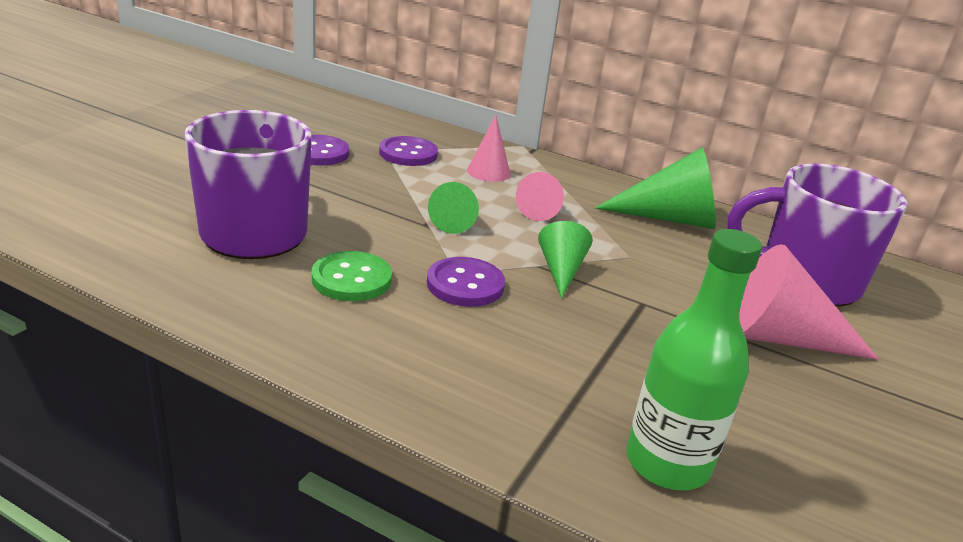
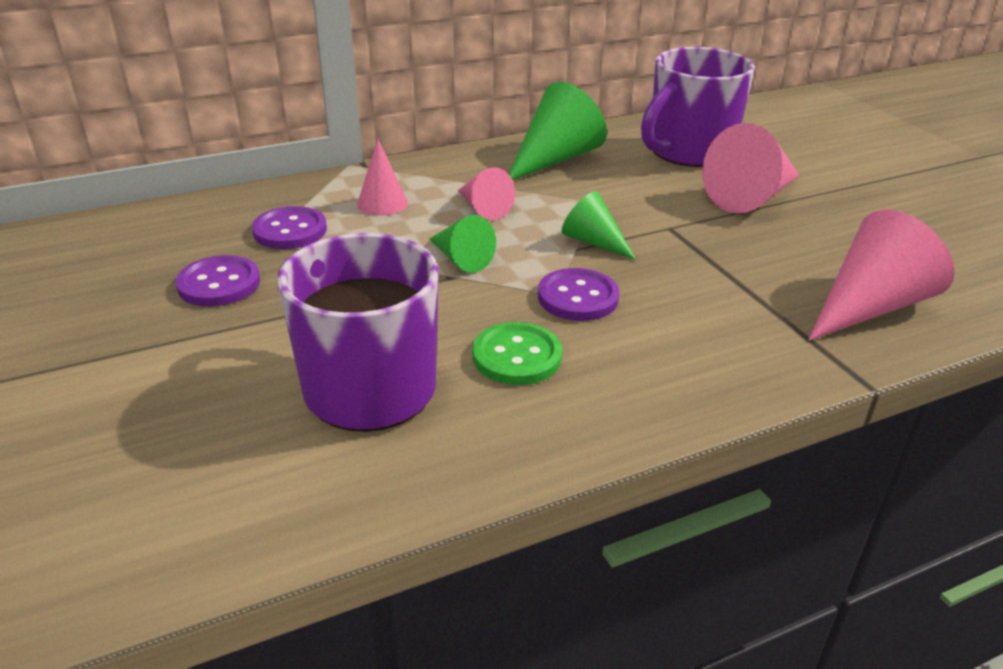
camera: 50 degrees left, 5 degrees up
green bottle [626,229,762,490] -> pink cone [808,210,955,341]

